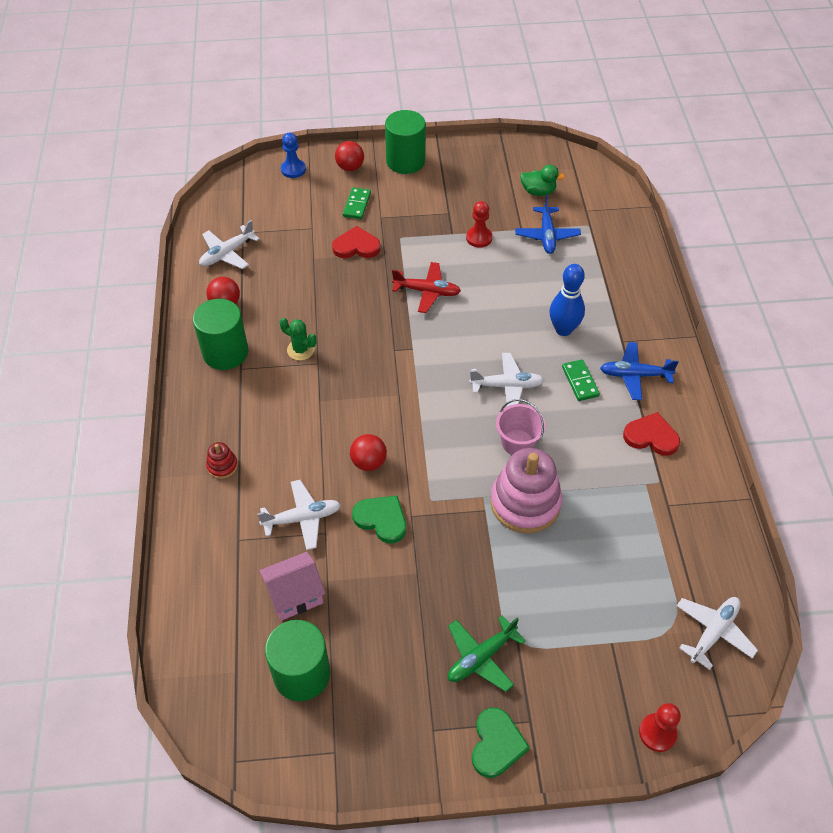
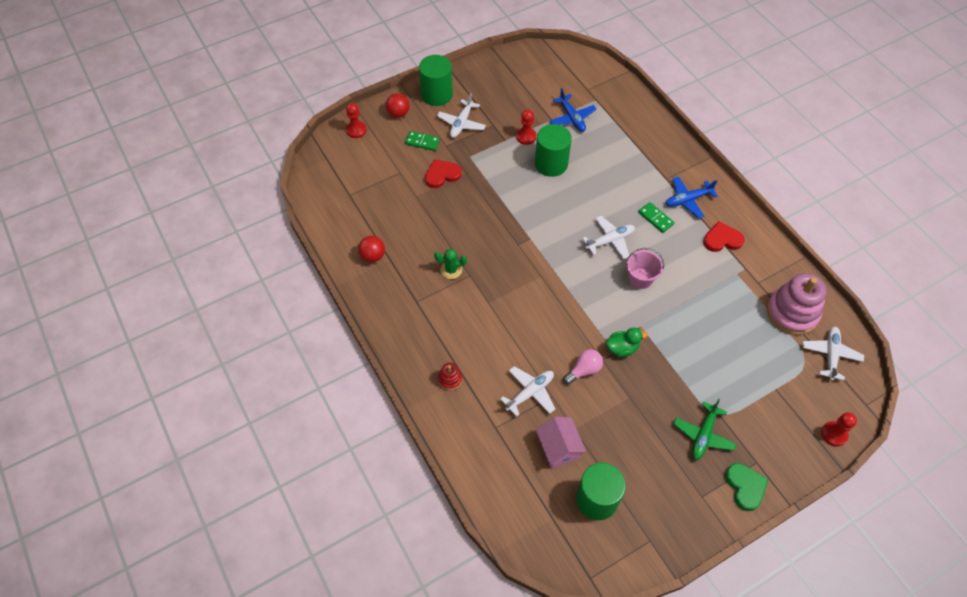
camera: 25 degrees left, 5 degrees up
green cylinder [193,299,248,370] -> green cylinder moved to [535,124,572,177]
white plane [199,220,260,269] -> white plane moved to [437,93,486,138]
pink house [259,552,326,621] -> pink house turned 60 degrees counterclockwise [536,417,586,469]
blue pawn [281,133,306,178] -> red pawn [346,103,367,138]
green domino [343,187,371,219] -> green domino turned 60 degrees counterclockwise [405,131,440,151]
red ball [350,434,387,471] -> none
green heart [352,496,406,543] -> pink light bulb [563,349,603,385]
red plane [392,262,461,313] -> none
pink stacking toy [491,448,562,533] -> pink stacking toy moved to [767,273,827,335]
green duck [520,165,565,196] -> green duck moved to [606,327,648,357]
blue bowling pin [550,264,585,336] -> none

